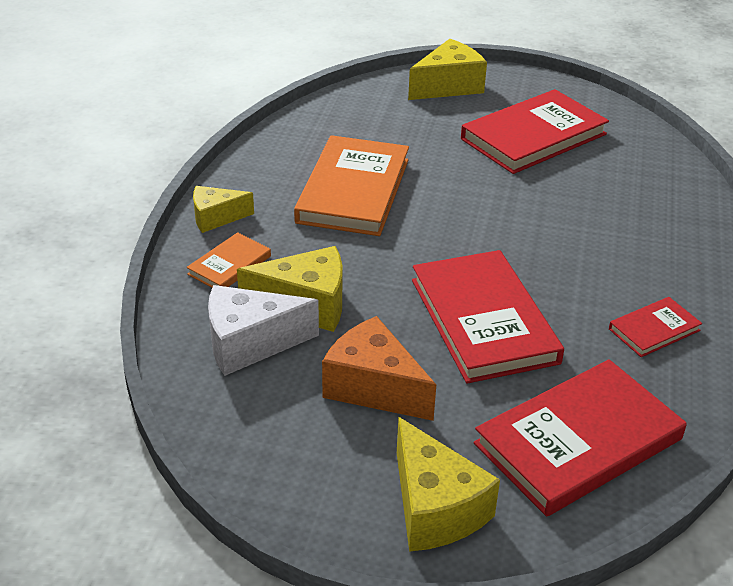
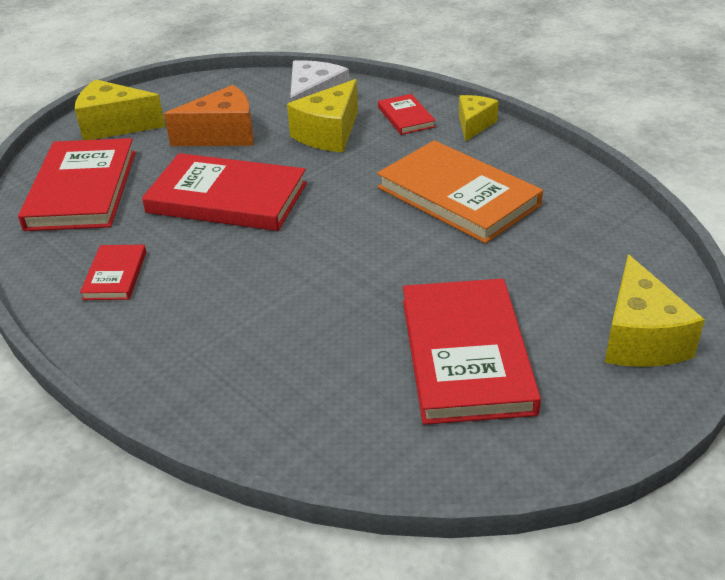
camera: 125 degrees right, 0 degrees up
orange book [187,232,271,288] -> red book [378,94,436,135]

